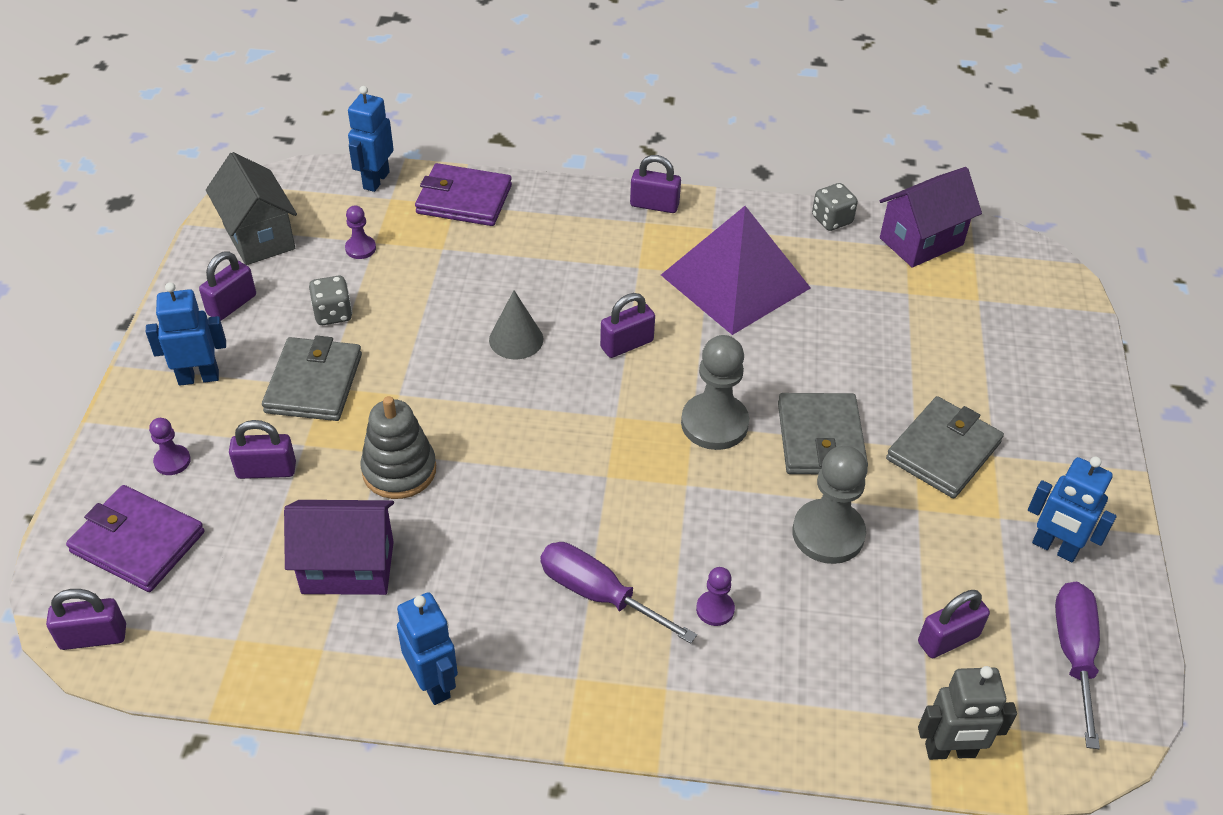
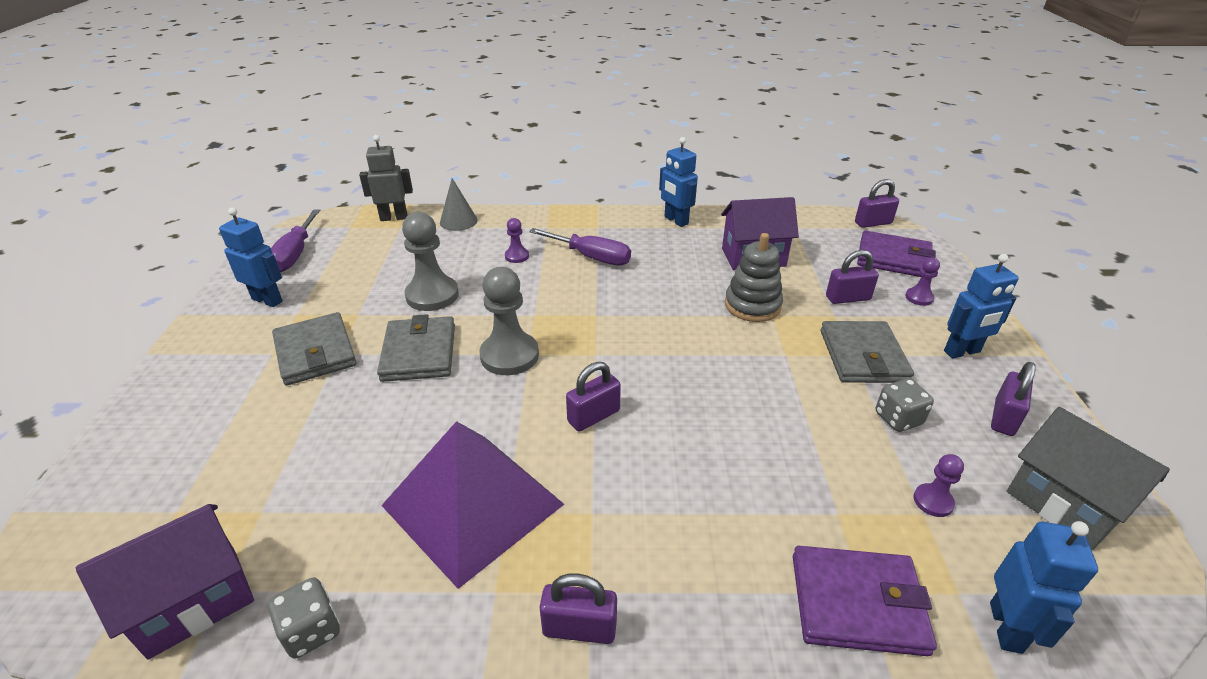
camera: 175 degrees right, 10 degrees down
grey cone [489,291,543,359] -> grey cone moved to [440,178,478,231]
grey wallet [886,396,1004,498] -> grey wallet turned 60 degrees counterclockwise [272,312,357,386]
purple padlock [918,590,990,658] -> none

